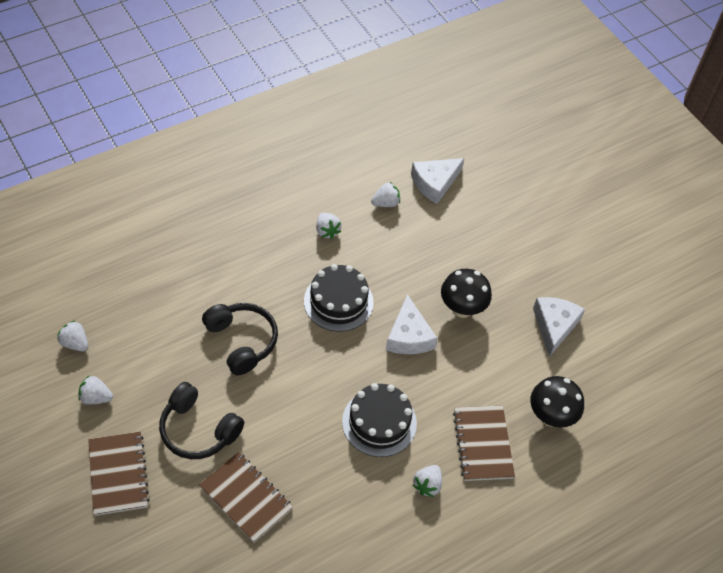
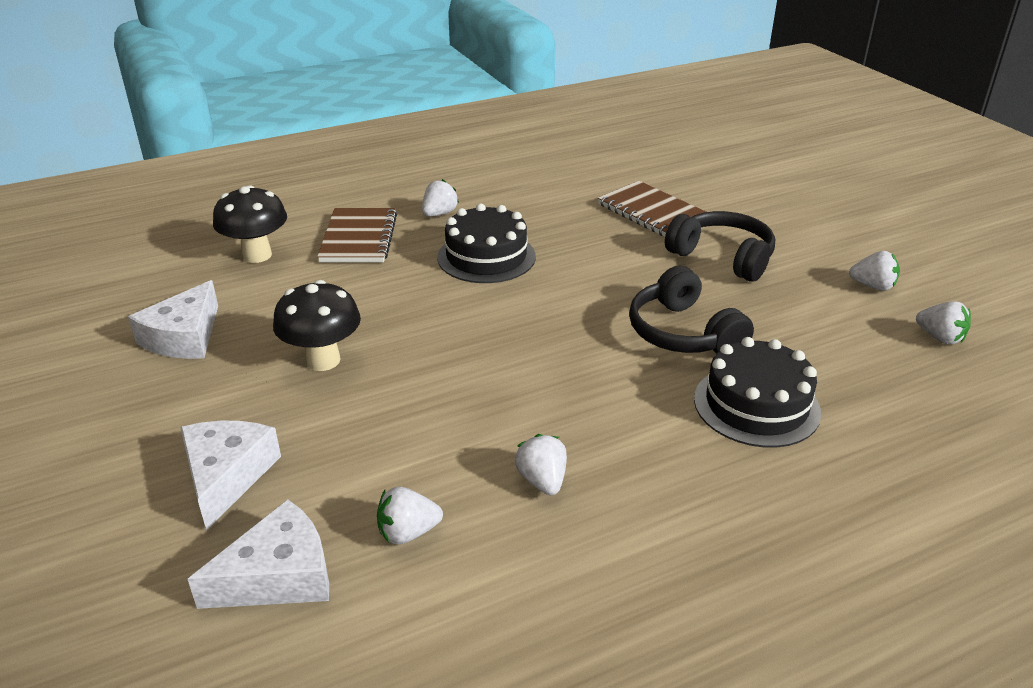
camera: 170 degrees left, 20 degrees down
brown notebook [88,432,150,516] -> none
black cake [304,264,374,332] -> black cake moved to [694,337,821,448]
white cheese [386,294,438,354] -> white cheese moved to [180,421,281,531]

